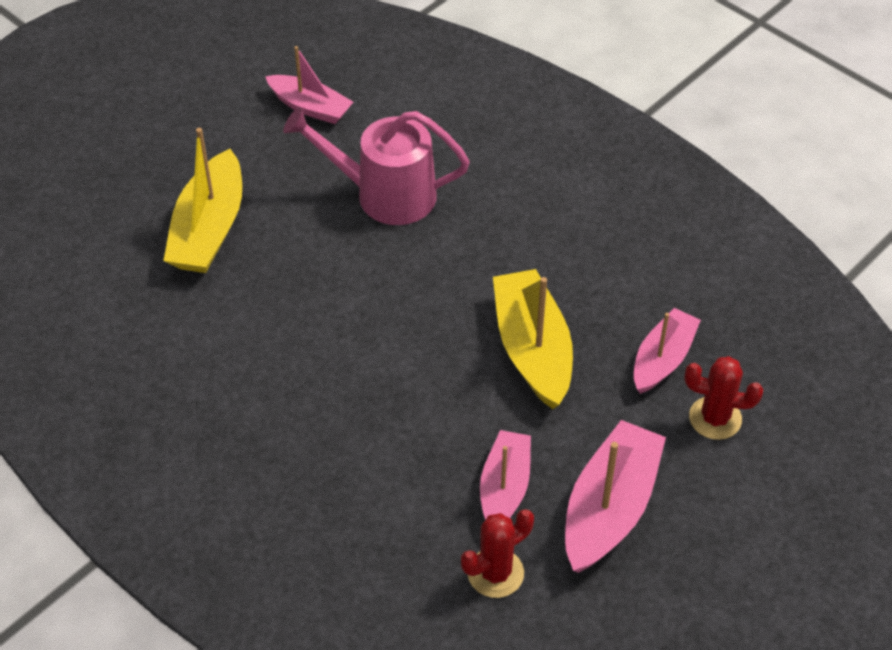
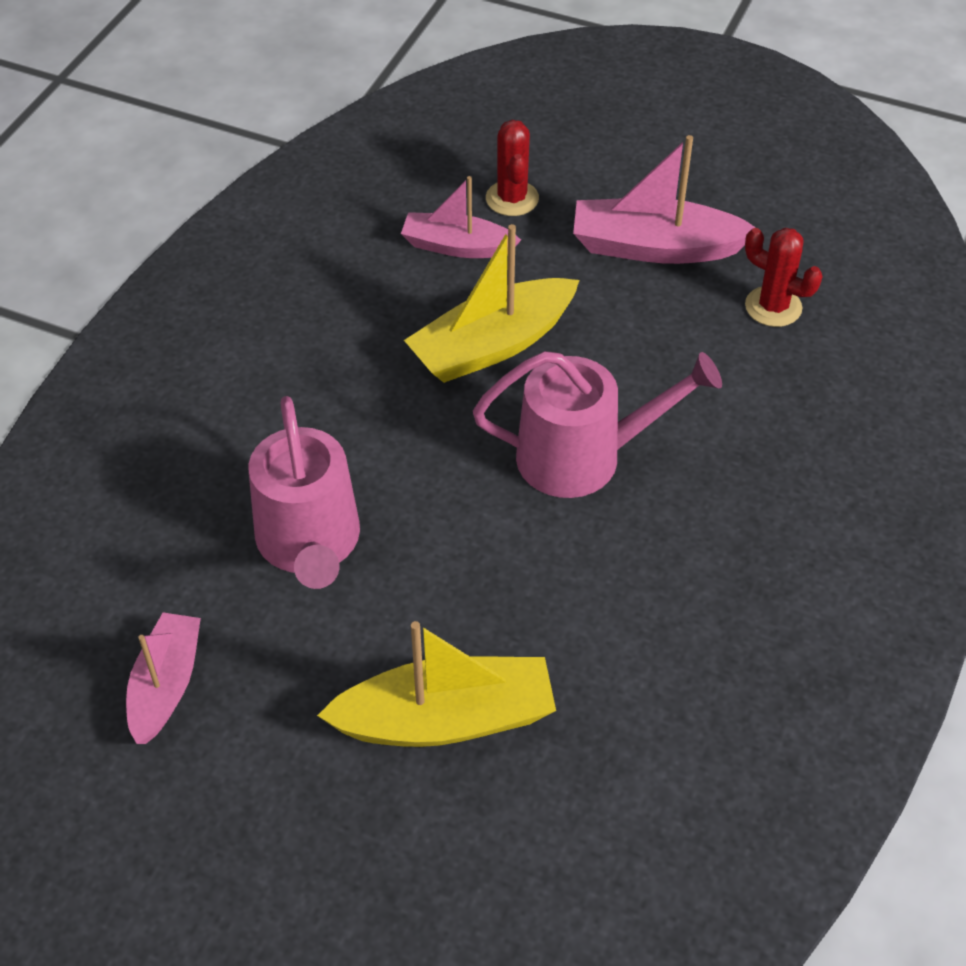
camera: 110 degrees left, 0 degrees up
pink boat [480,430,531,520] -> none
none -> pink watering can [473,351,722,498]

